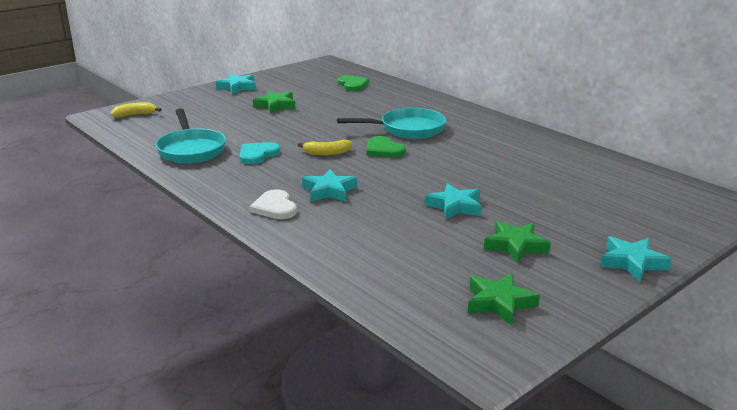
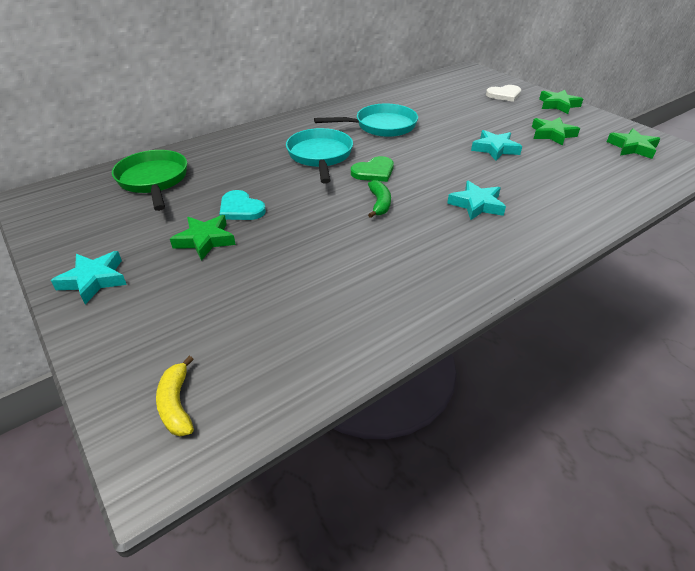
camera: 85 degrees left, 15 degrees up
turquoise pan [155,108,226,163] -> turquoise pan moved to [314,104,418,137]
turquoise heart [239,142,280,164] -> turquoise heart moved to [220,190,266,220]
white heart [249,189,297,219] -> white heart moved to [486,85,521,102]
yellow banana [298,140,352,155] -> green banana [368,180,391,218]
green heart [338,75,369,91] -> green pan [112,150,187,211]
turquoise star [600,236,672,281] -> green star [539,90,583,114]

